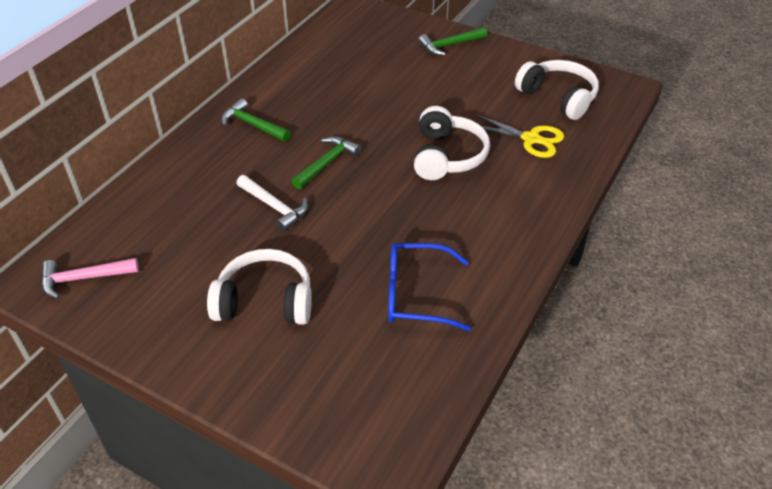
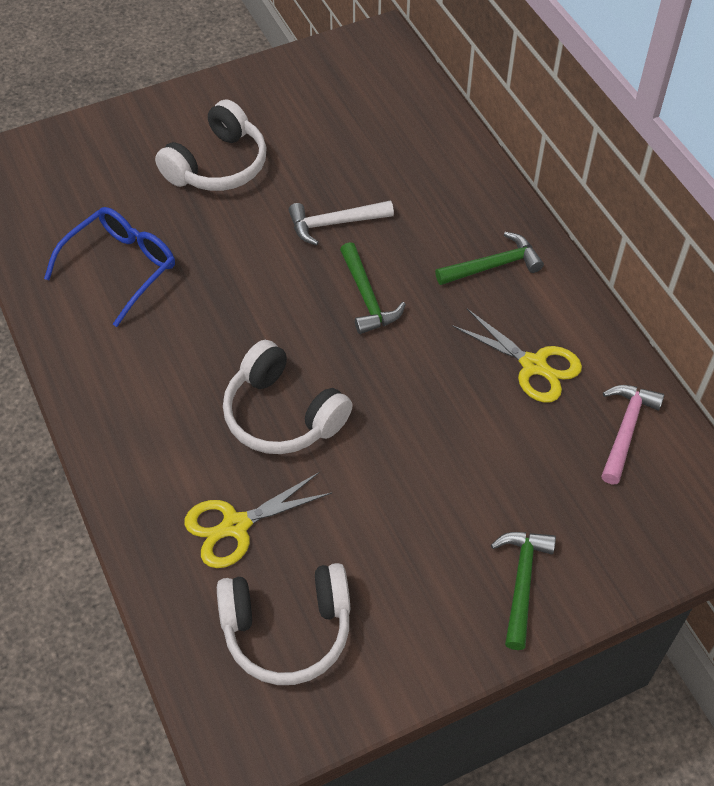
camera: 125 degrees right, 10 degrees up
pink hammer [41,258,139,299] -> pink hammer moved to [601,385,665,484]
none -> yellow scissors [452,309,582,403]

